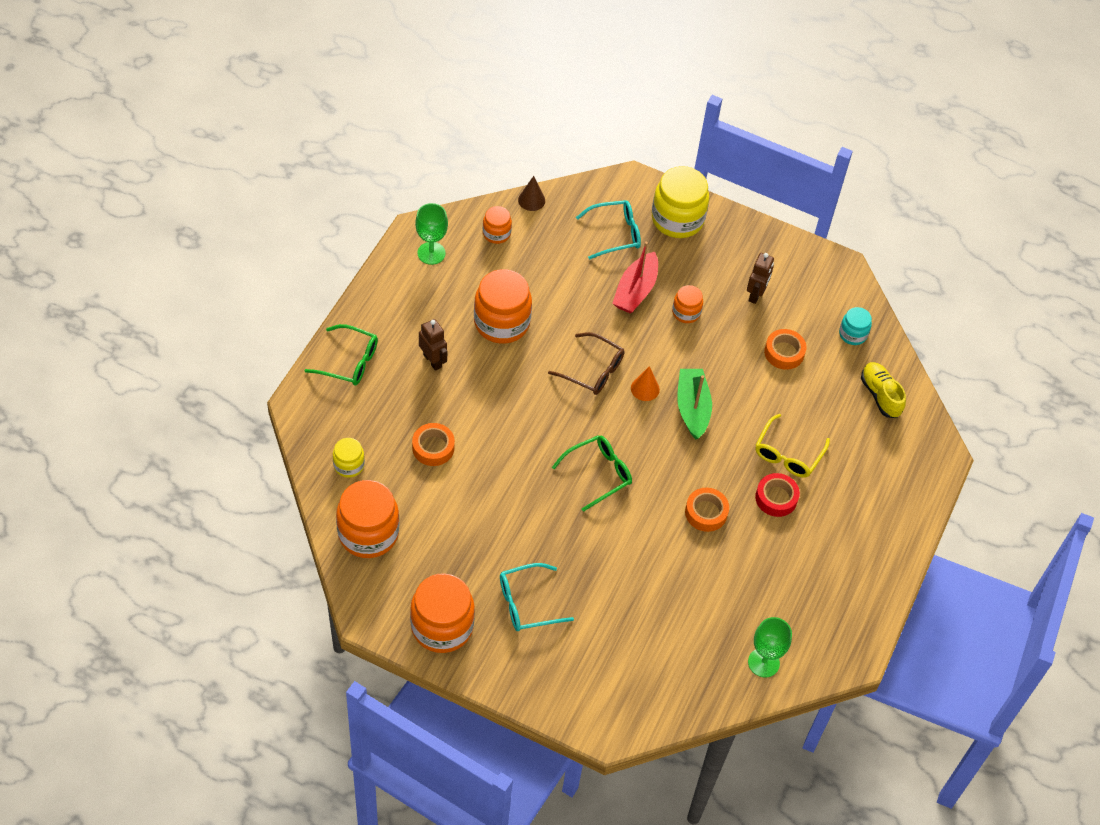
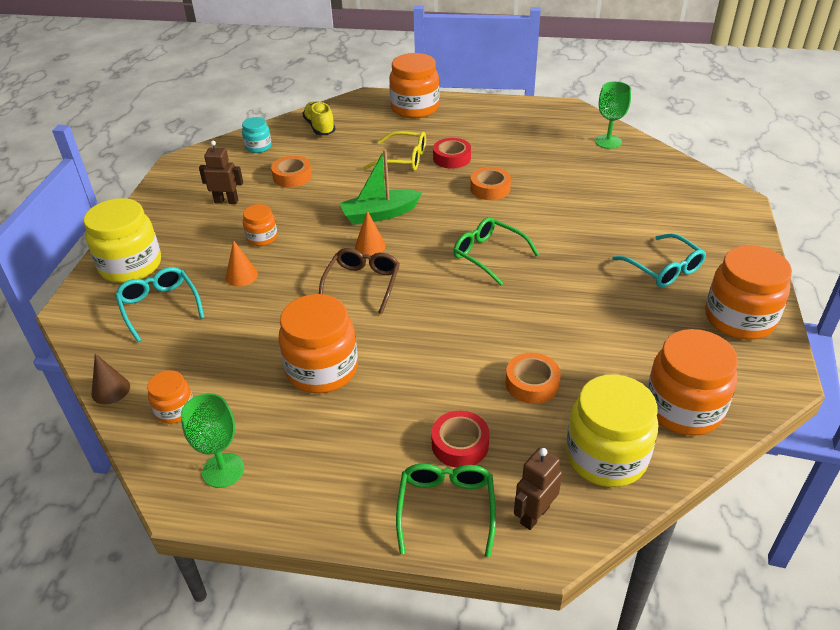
camera: 100 degrees left, 15 degrees down
yellow jar [333,438,365,478] -> yellow jar [566,374,658,487], size x1.92
brown robot [419,319,447,371] -> brown robot moved to [514,448,562,530]
red boat [612,242,658,313] -> orange cone [226,240,258,286]
yellow shoe [861,362,906,418] -> yellow shoe turned 105 degrees clockwise [302,101,336,135]
none -> orange jar [389,53,439,118]
none -> red tape [431,411,489,468]

